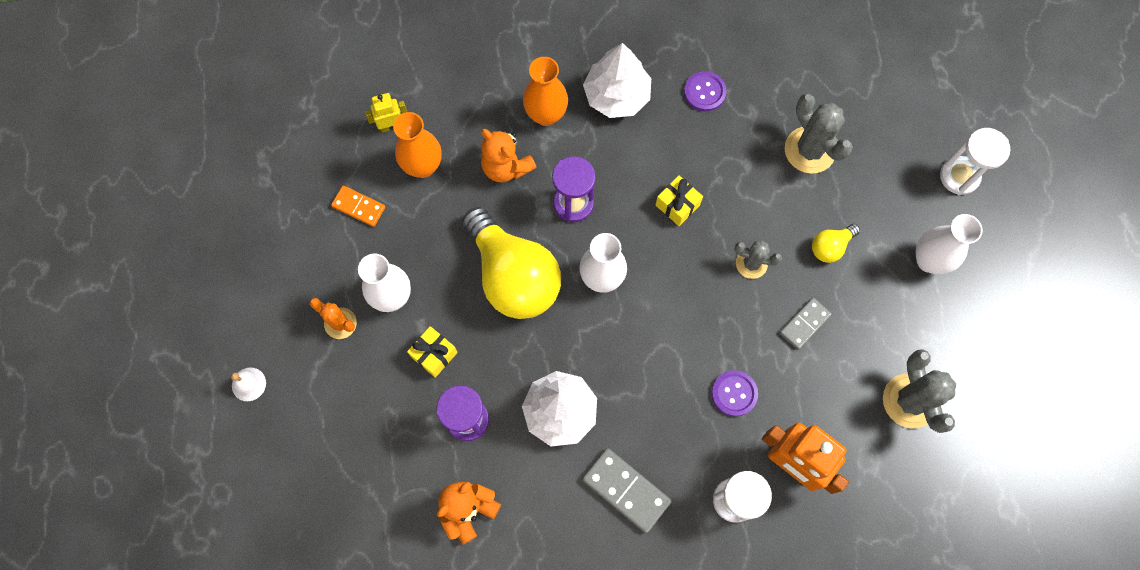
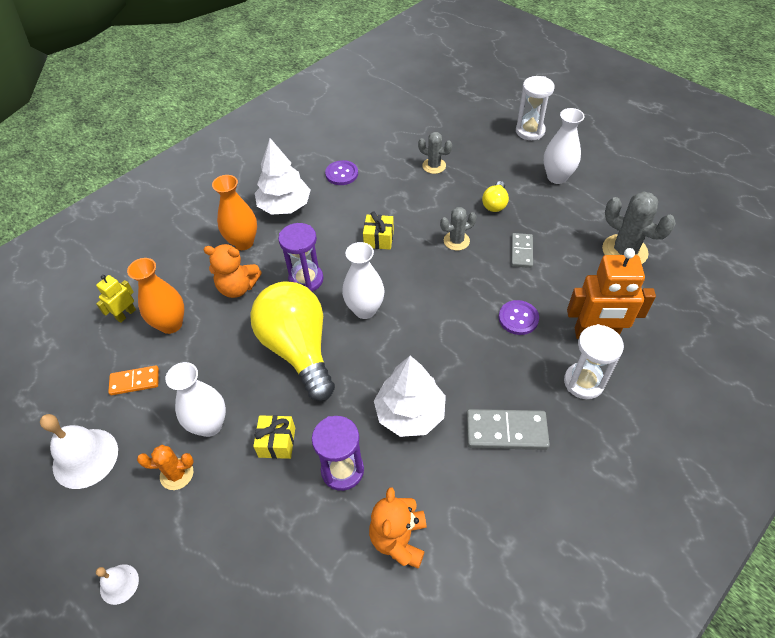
camera: 35 degrees left, 20 degrees down
yellow light bulb [462,207,561,319] -> yellow light bulb turned 135 degrees counterclockwise [251,281,335,401]
grey cactus [785,94,853,174] -> grey cactus [418,132,452,174], size x0.60
none -> white bell [40,414,118,489]

